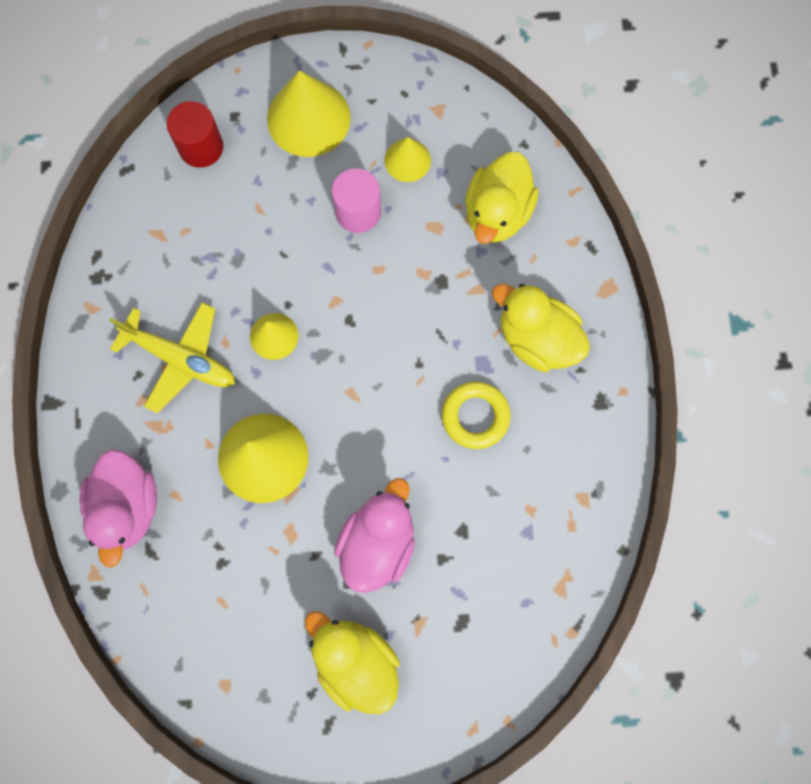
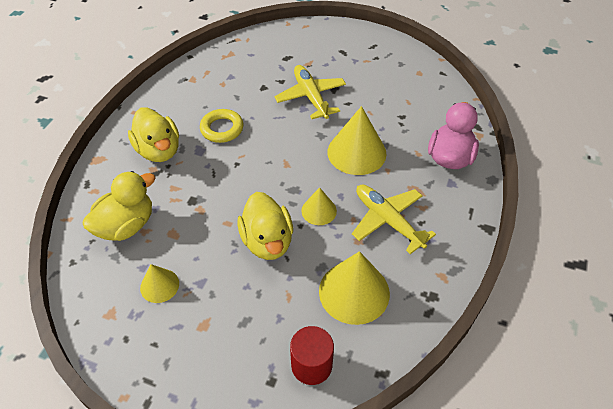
camera: 155 degrees left, 25 degrees down
yellow cone [267,70,351,157] -> yellow cone moved to [319,251,390,325]
yellow duck [305,611,400,714] -> yellow duck moved to [237,192,293,260]
pink cylinder [332,168,381,233] -> none
pink duck [334,478,415,593] -> yellow plane [275,65,346,119]

